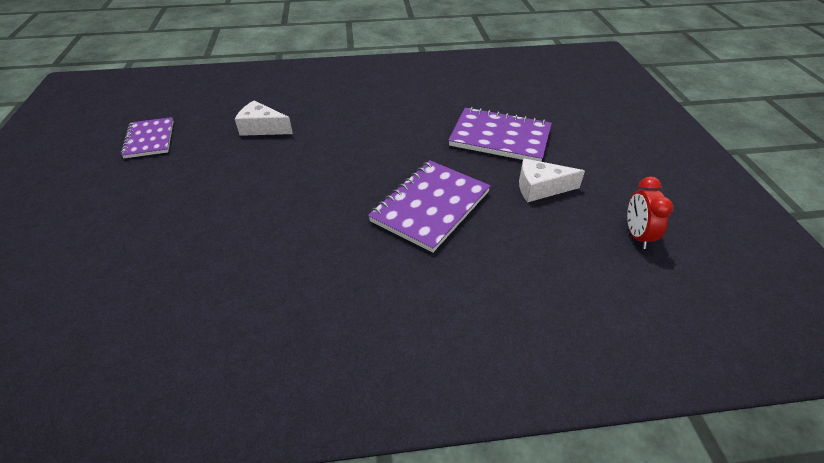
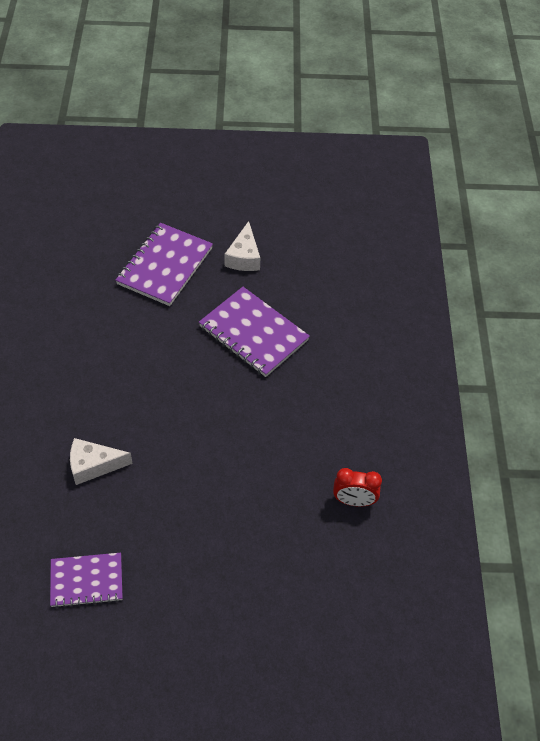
camera: 85 degrees left, 10 degrees up
white cheese [235,100,293,136] -> white cheese turned 60 degrees clockwise [70,438,133,485]
red clock [627,176,673,249] -> red clock moved to [333,468,382,507]

